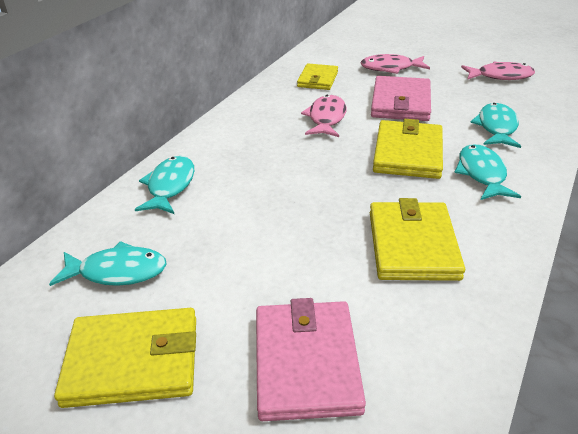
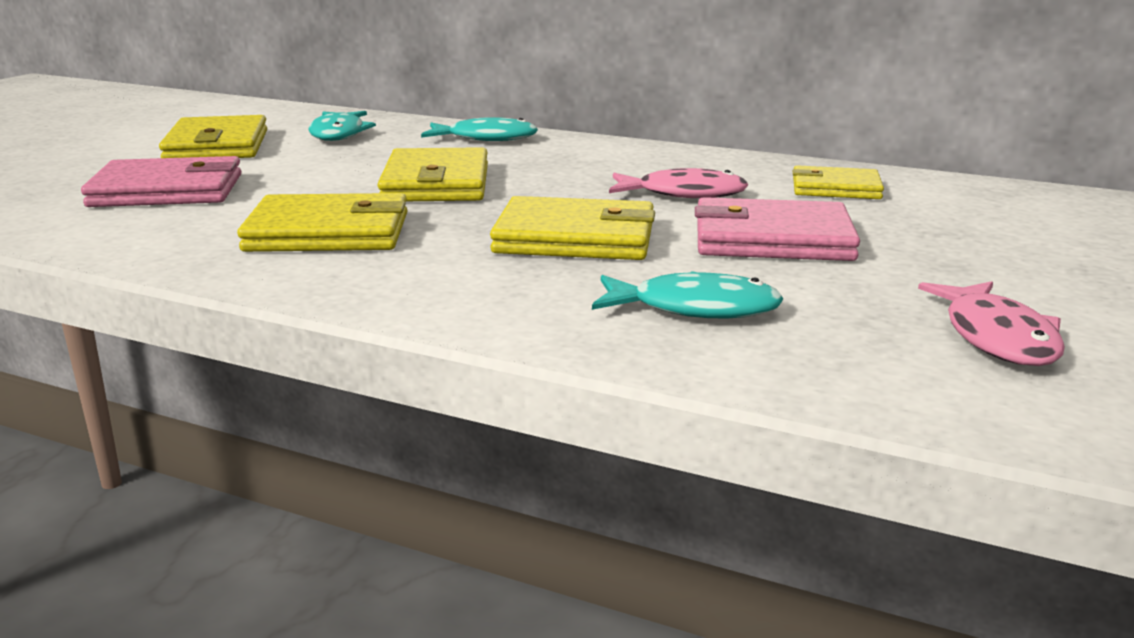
camera: 85 degrees right, 15 degrees down
pink fish [361,54,430,74] -> none
turquoise fish [454,144,521,200] -> none
none -> yellow wallet [377,147,488,201]

